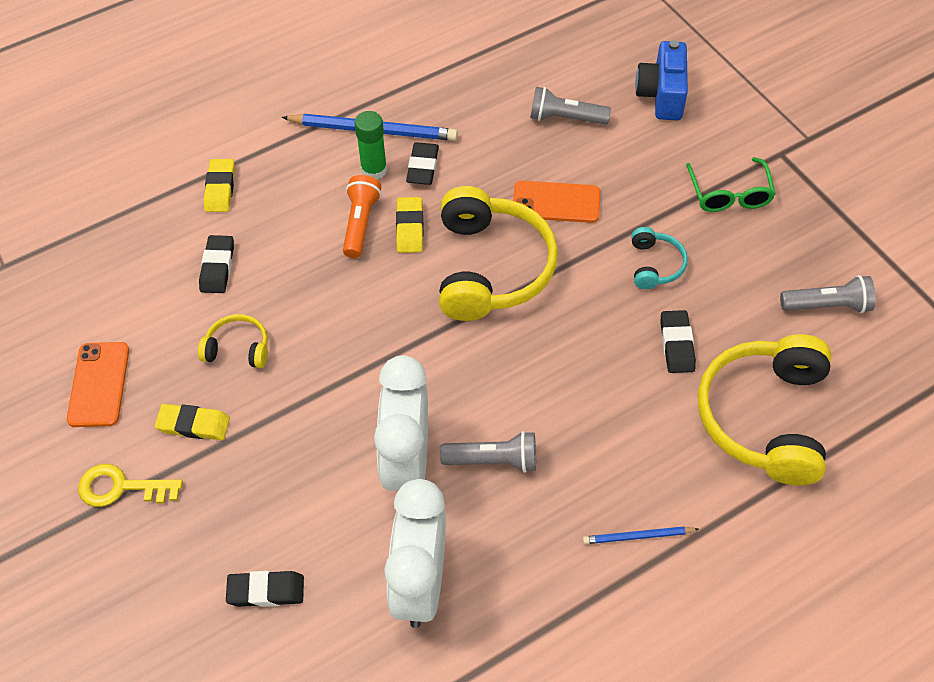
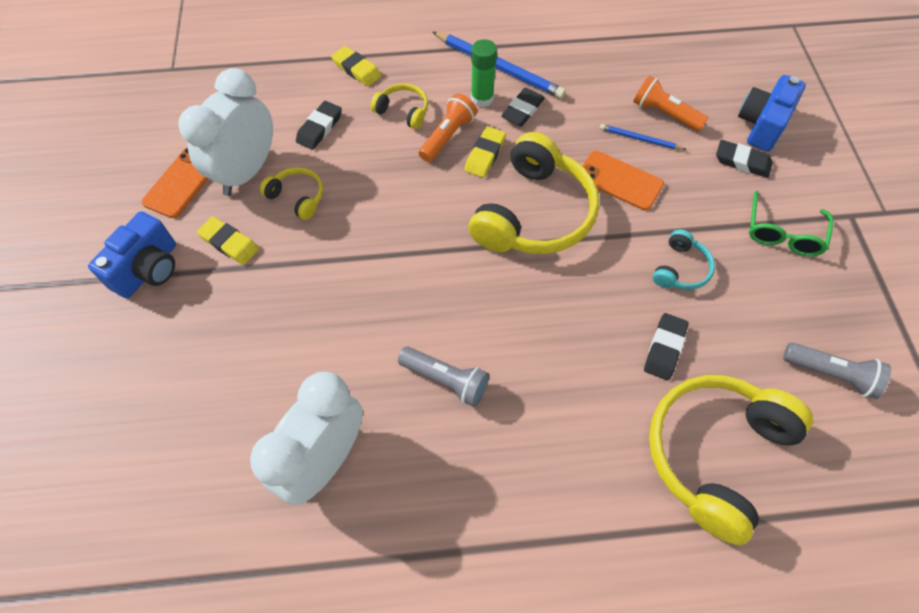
camera: 25 degrees right, 5 degrees up
yellow key [78,464,183,507] -> blue camera [88,211,176,298]
yellow eraser [203,159,235,212] -> yellow eraser turned 75 degrees counterclockwise [331,46,381,87]
black eraser [226,571,304,607] -> black eraser moved to [716,140,772,178]
white clock [374,355,428,491] -> white clock moved to [178,68,273,196]
grey flashlight [530,87,611,125] -> orange flashlight [633,76,708,131]
blue pencil [583,526,699,544] -> blue pencil moved to [600,124,687,150]
none -> yellow headphones [371,83,428,129]

